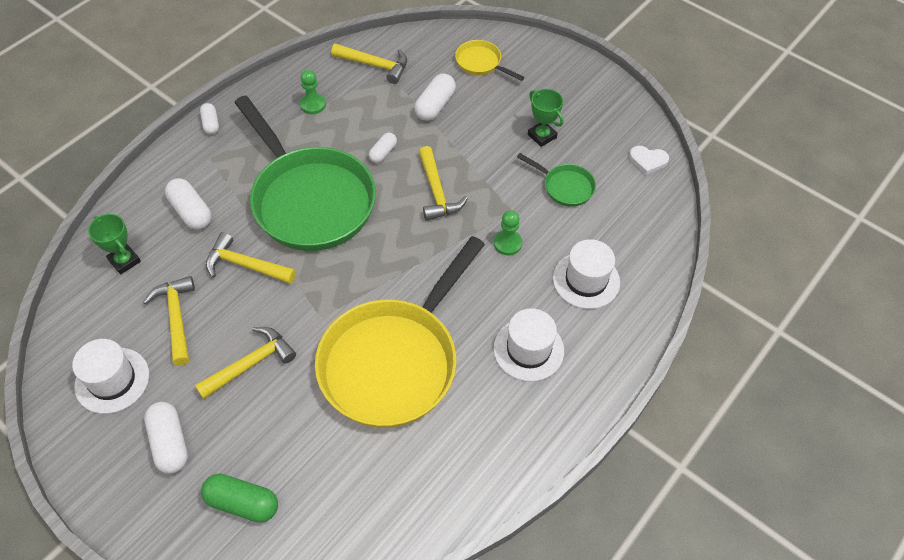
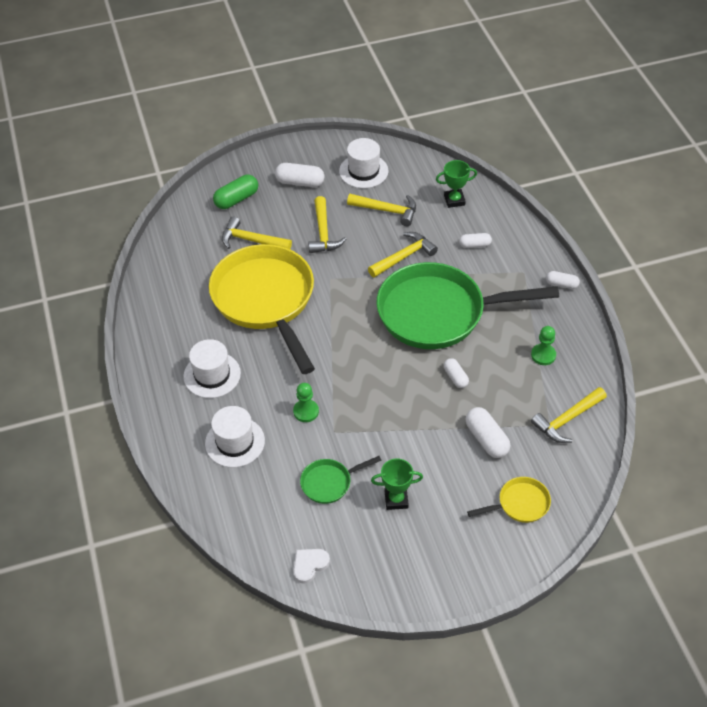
camera: 125 degrees right, 5 degrees down
white capsule [165,178,211,230] -> white capsule [459,233,492,248], size x0.62
yellow hammer [419,146,468,221] -> yellow hammer moved to [222,216,292,249]

